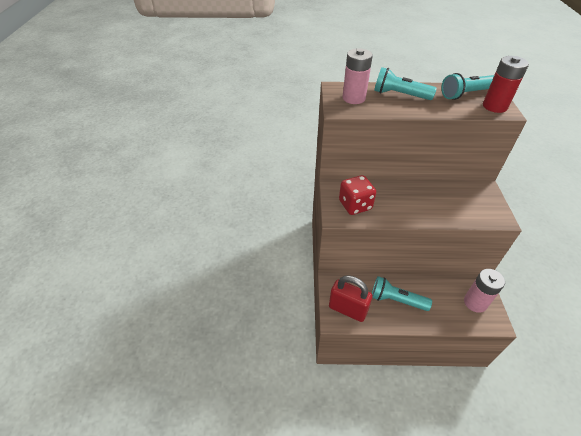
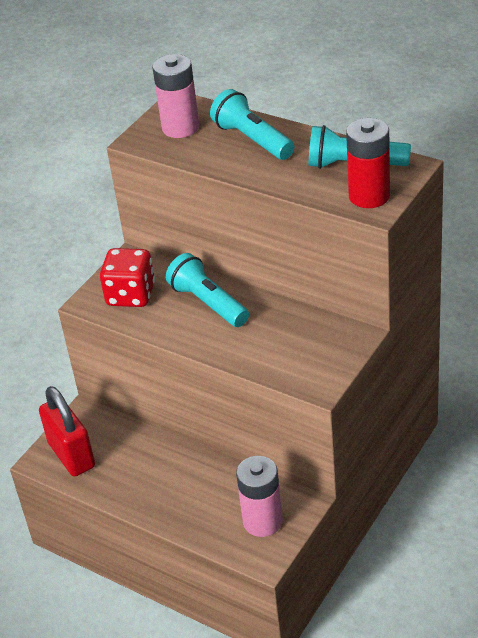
camera: 35 degrees right, 5 degrees down
turquoise flashlight [372,276,432,311] -> turquoise flashlight moved to [166,253,249,327]

